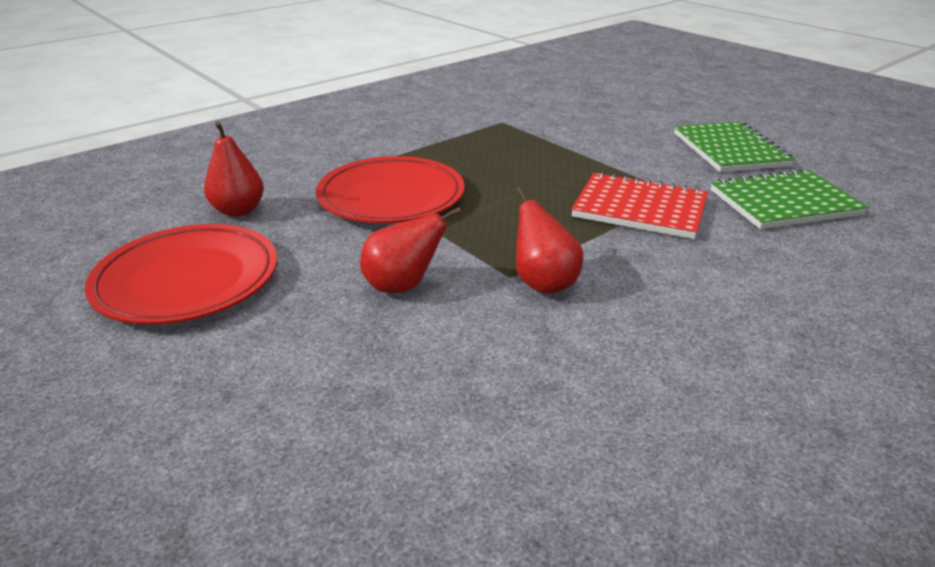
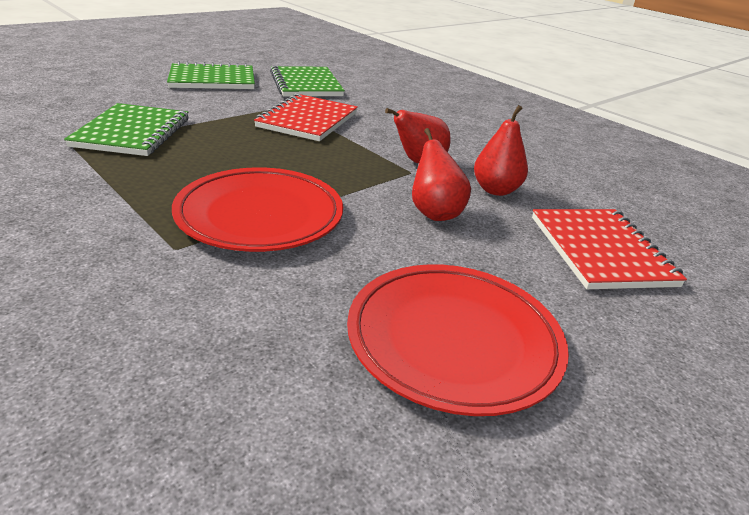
camera: 95 degrees left, 0 degrees up
red pear [204,121,264,217] -> red pear moved to [474,105,528,196]
none -> green notebook [64,103,189,156]
none -> red notebook [532,209,687,289]

